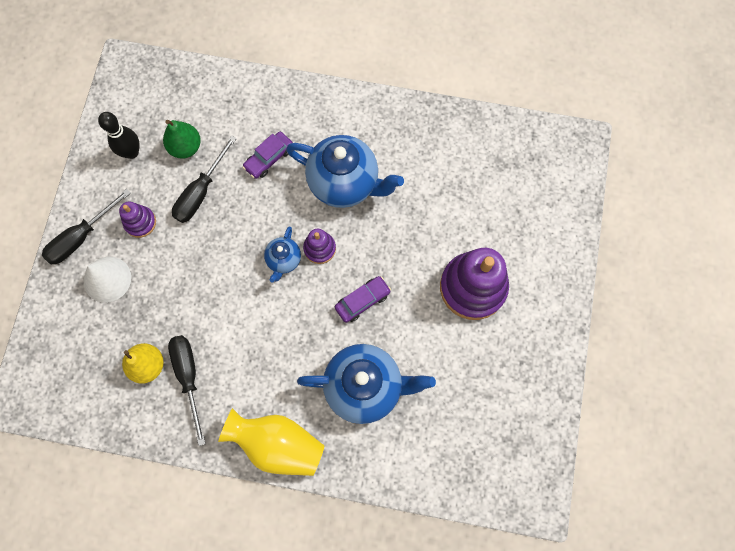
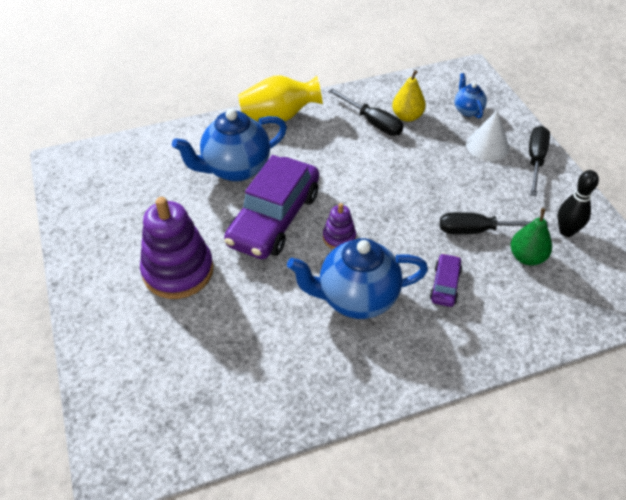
camera: 150 degrees right, 25 degrees down
purple stacking toy [119,202,156,238] -> none
black screwdriver [172,135,237,223] -> black screwdriver turned 90 degrees counterclockwise [440,212,549,234]
blue teapot [264,227,301,283] -> blue teapot moved to [455,73,487,119]
purple car [335,276,391,323] -> purple car [224,155,319,259], size x2.24

